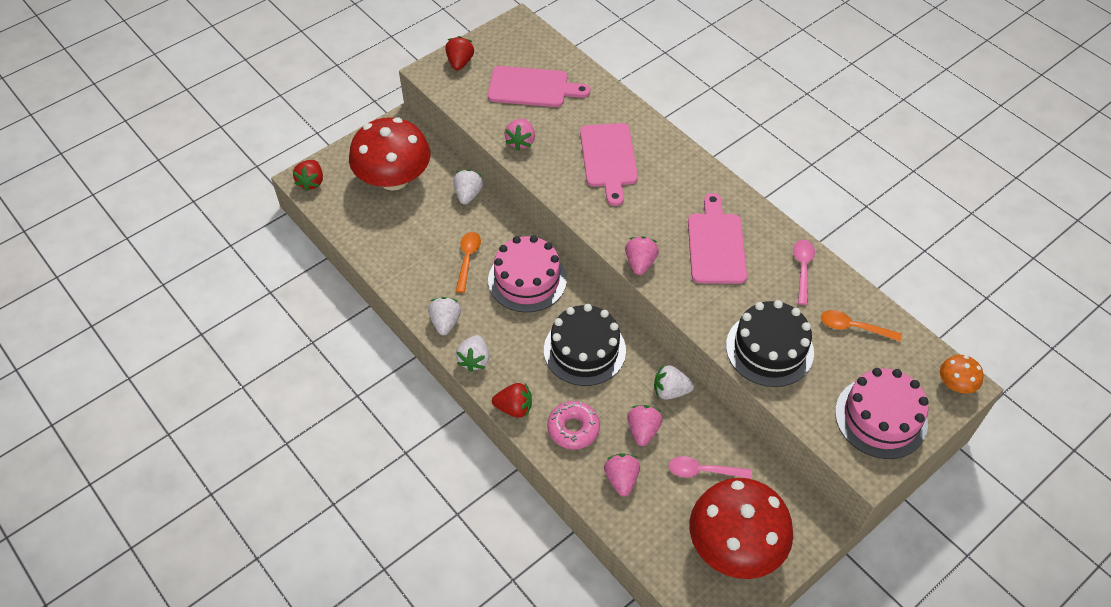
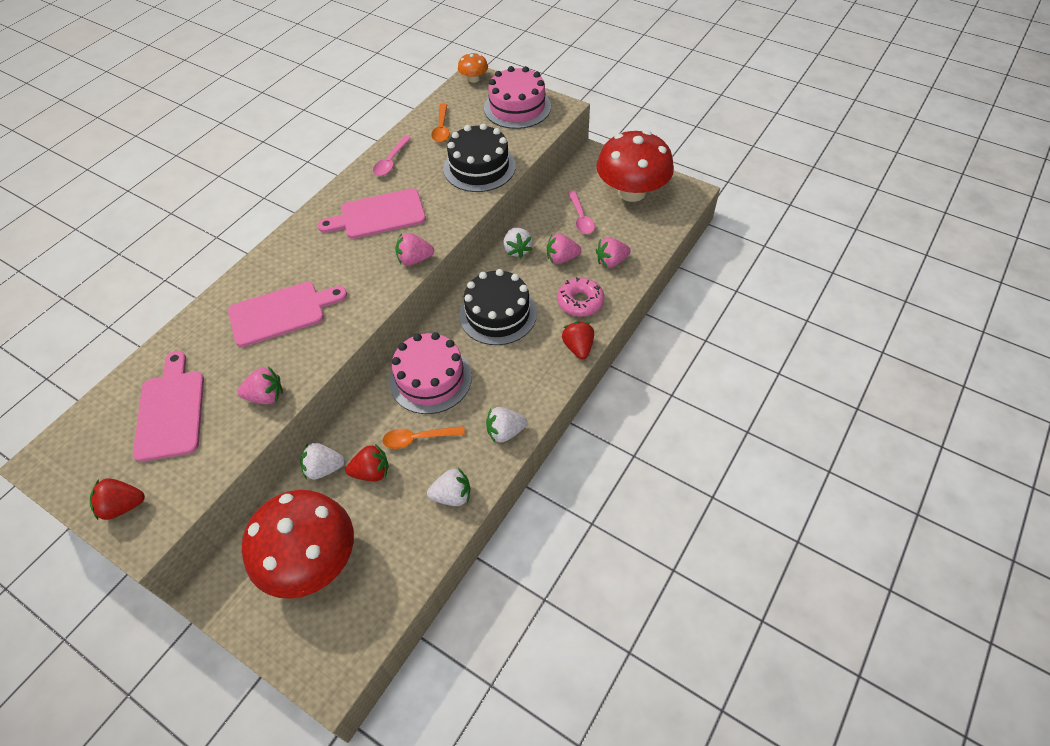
camera: 105 degrees left, 0 degrees up
red strawberry [292,160,323,191] -> red strawberry moved to [345,444,389,481]
white strawberry [456,335,489,372] -> white strawberry moved to [427,468,470,506]
pink spoon [793,240,815,305] -> pink spoon turned 60 degrees counterclockwise [373,136,411,176]

